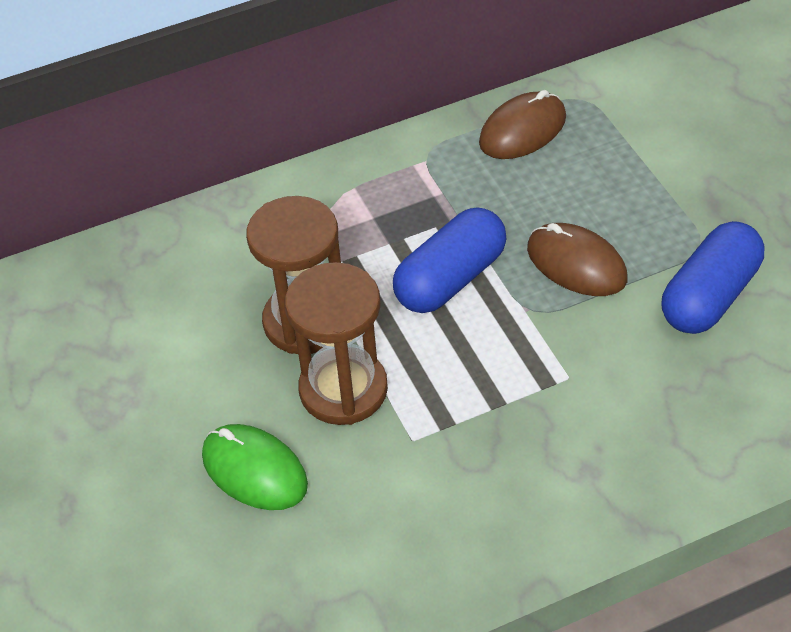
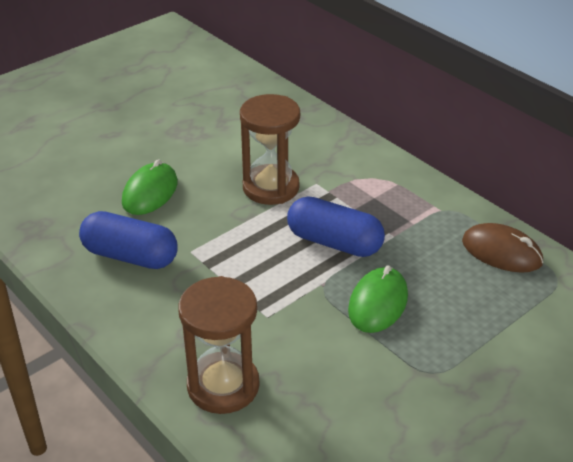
camera: 70 degrees right, 10 degrees down
brown hourglass [285,262,388,425] -> brown hourglass moved to [178,276,259,414]
brown mouse [527,223,628,296] -> green mouse [348,265,408,333]
blue capsule [661,221,764,334] -> blue capsule moved to [79,211,178,269]

